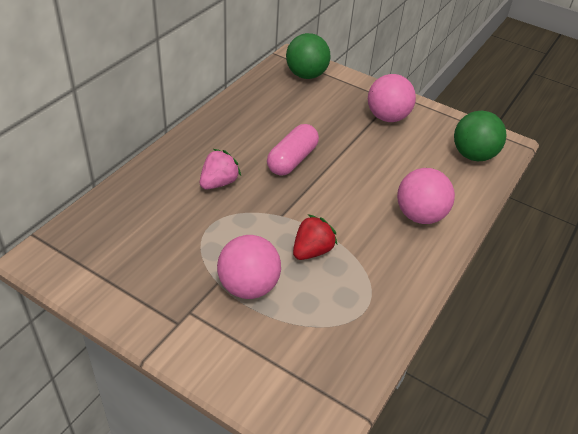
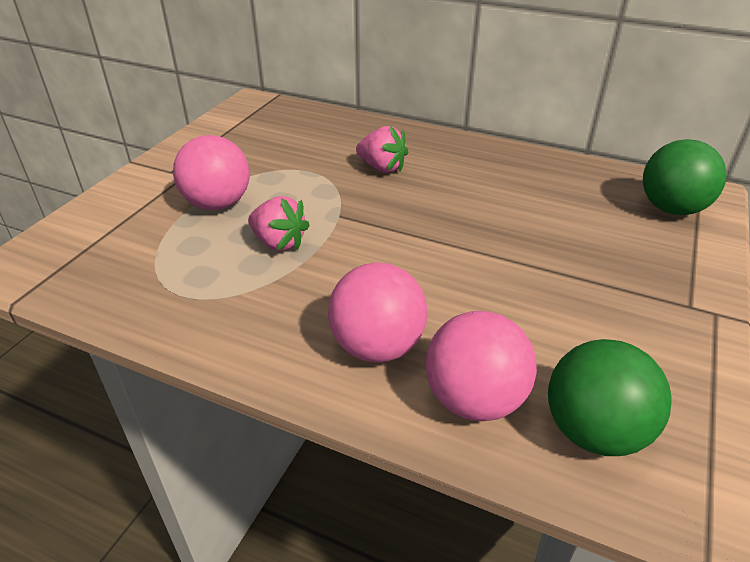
camera: 85 degrees right, 5 degrees down
pink capsule [267,124,319,175] -> none
red strawberry [293,214,338,260] -> pink strawberry [248,196,310,251]
pink ball [368,74,416,122] -> pink ball moved to [425,311,537,421]

